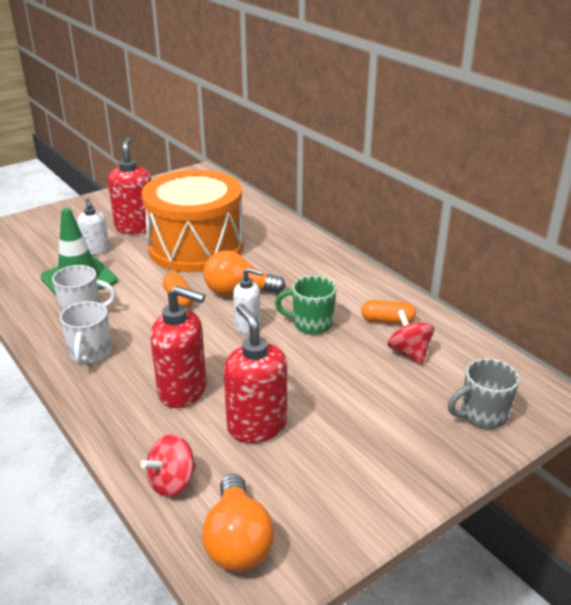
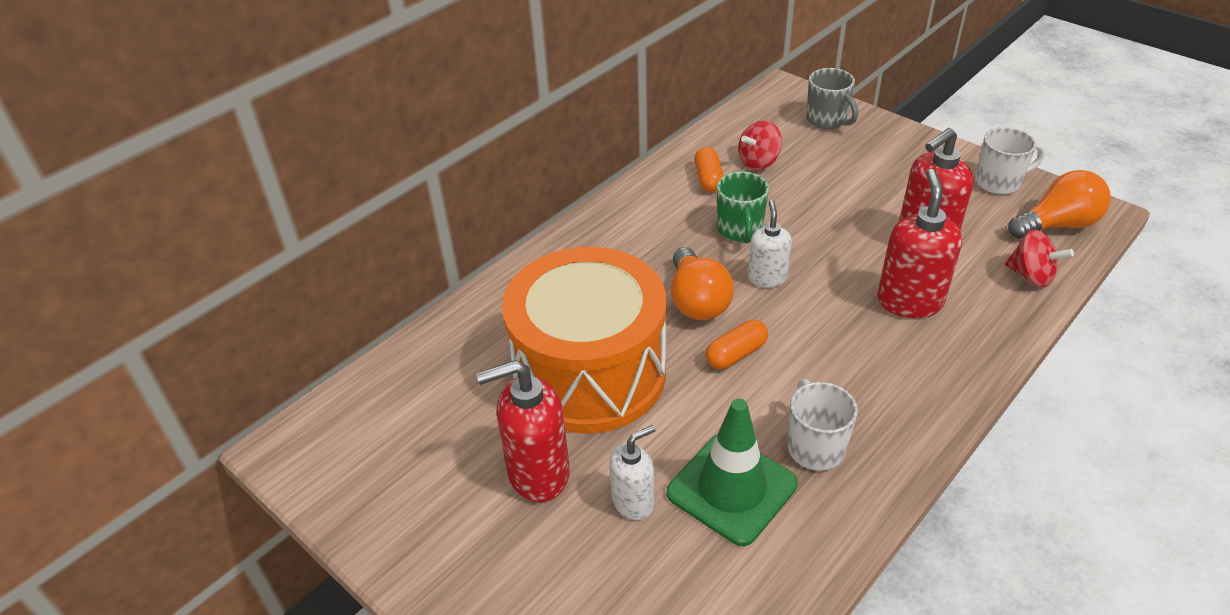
camera: 100 degrees left, 10 degrees up
white mug [60,301,112,365] -> white mug moved to [975,127,1046,194]

